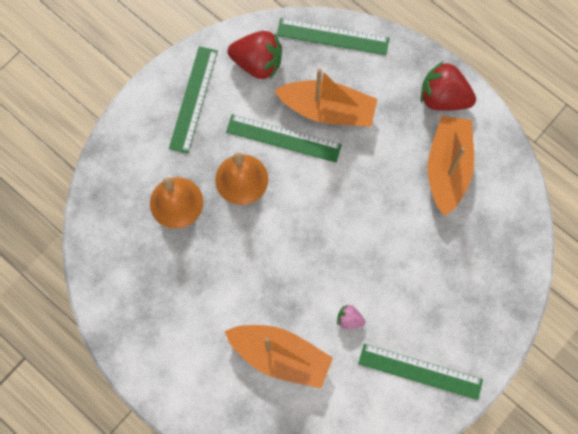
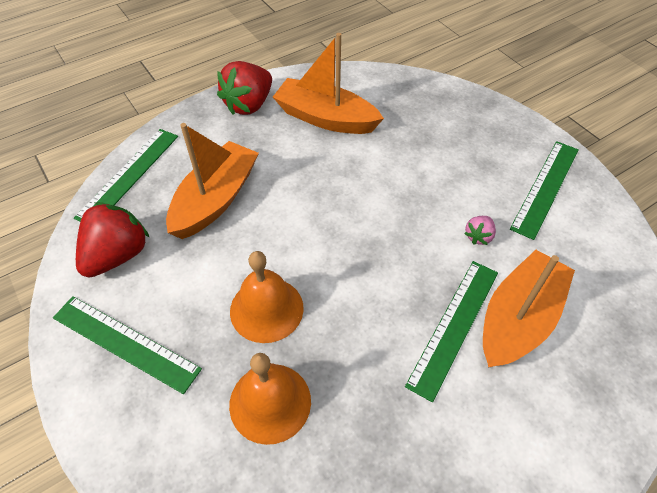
camera: 75 degrees left, 20 degrees down
green ruler [226,114,342,163] -> green ruler moved to [405,261,498,402]

